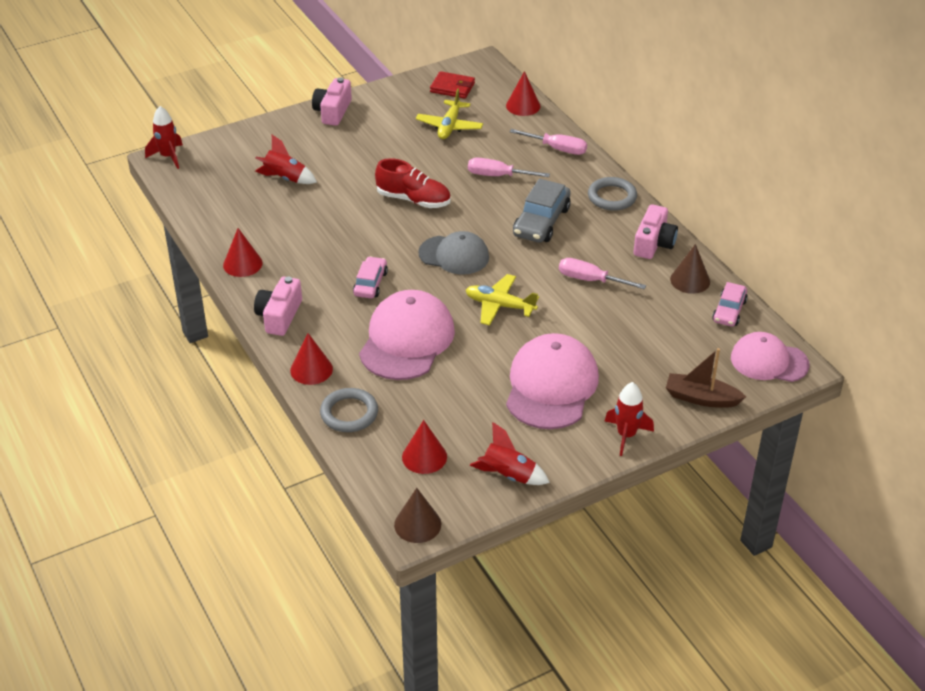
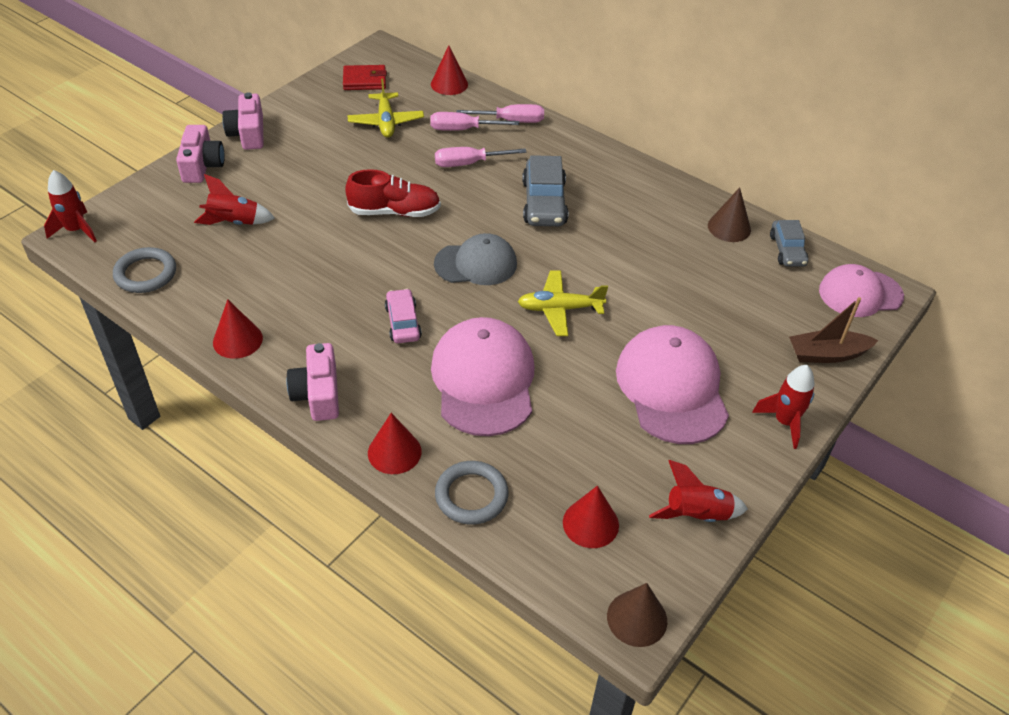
camera: 25 degrees left, 5 degrees up
pink screwdriver [559,258,646,289] -> pink screwdriver moved to [430,112,519,131]
grey ring [588,177,637,211] -> grey ring moved to [113,247,176,293]
pink camera [634,204,678,259] -> pink camera moved to [176,125,225,183]
pink car [712,282,748,327] -> grey car [770,220,808,267]

